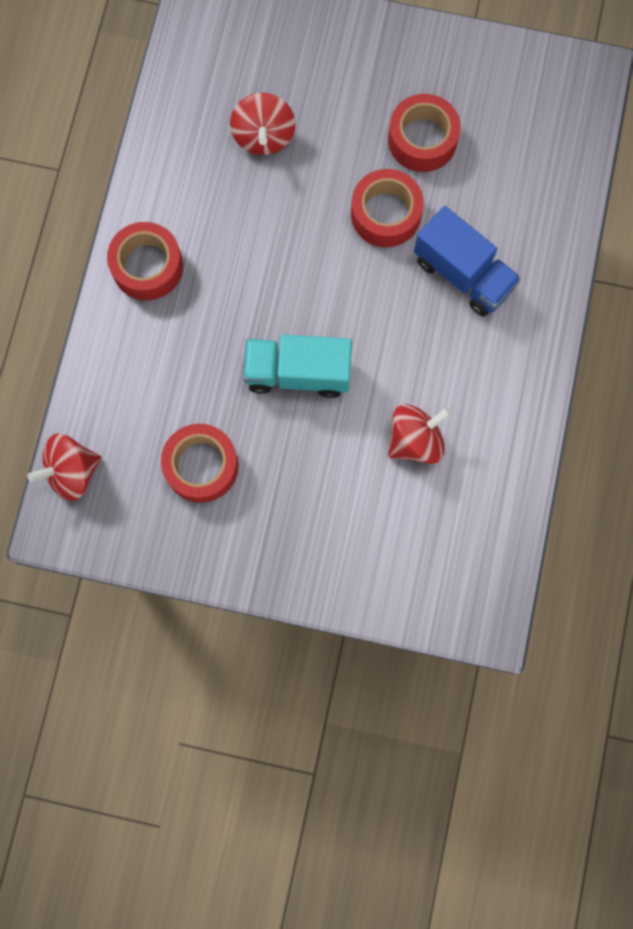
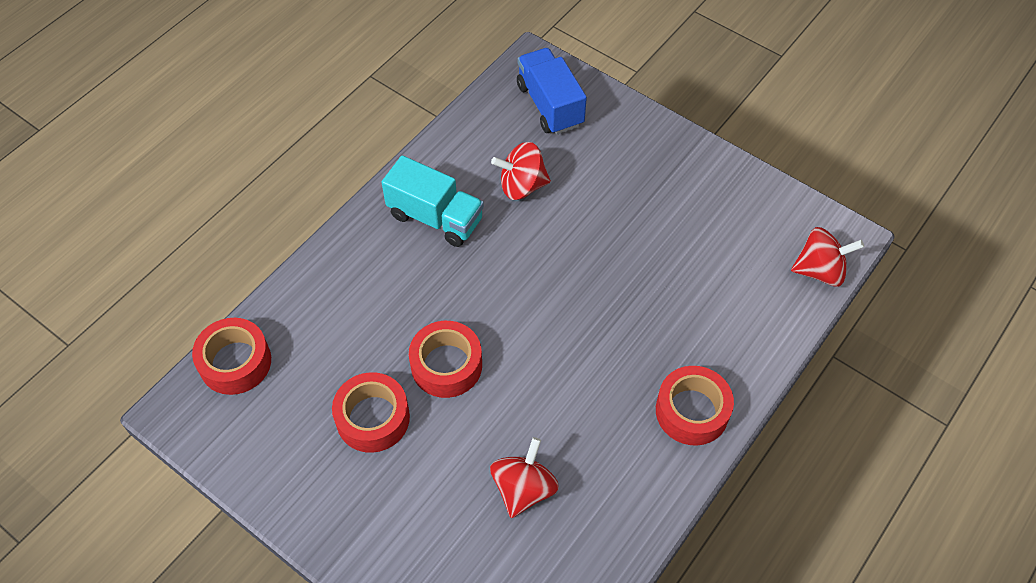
camera: 155 degrees left, 20 degrees down
red tape [161,424,238,503] -> red tape moved to [192,318,271,395]
turquoise truck [243,335,352,398] -> turquoise truck moved to [381,156,484,247]
blue truck [414,206,521,317] -> blue truck moved to [517,48,587,135]

